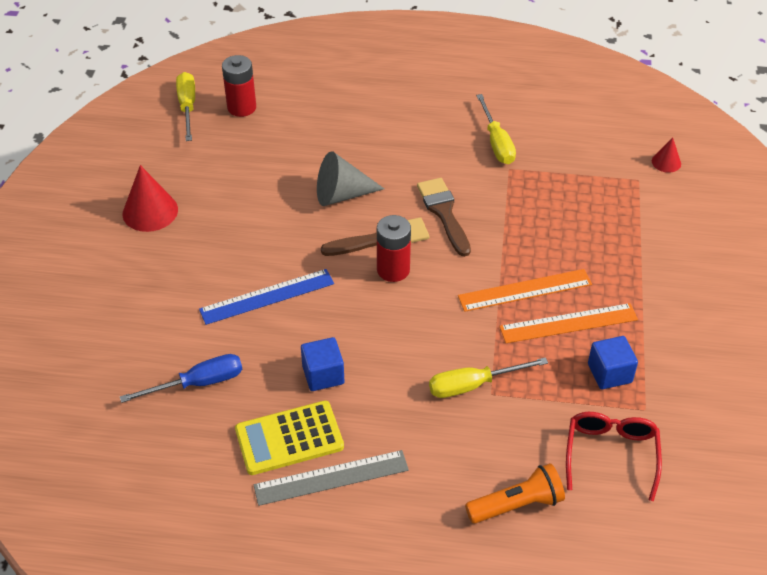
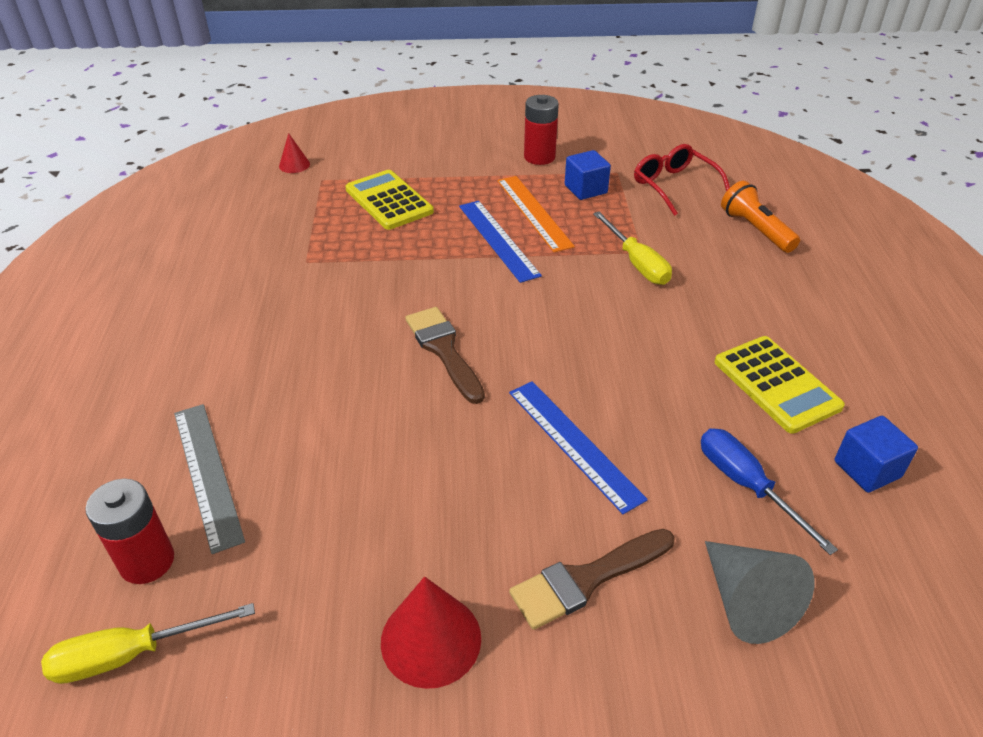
camera: 100 degrees left, 5 degrees down
grey ruler [254,450,409,506] -> grey ruler moved to [174,404,245,554]
blue cube [301,337,344,391] -> blue cube moved to [835,416,918,493]
grey cone [317,151,384,206] -> grey cone moved to [705,541,814,644]
red battery [377,215,411,282] -> red battery moved to [524,95,559,165]
brown brush [417,178,471,257] -> brown brush moved to [509,529,674,630]
orange ruler [458,269,592,312] -> blue ruler [459,201,542,283]
yellow screwdriver [476,94,516,164] -> none
red glasses [566,412,662,501] -> red glasses turned 60 degrees clockwise [634,144,730,216]
none -> yellow calculator [345,170,434,230]

